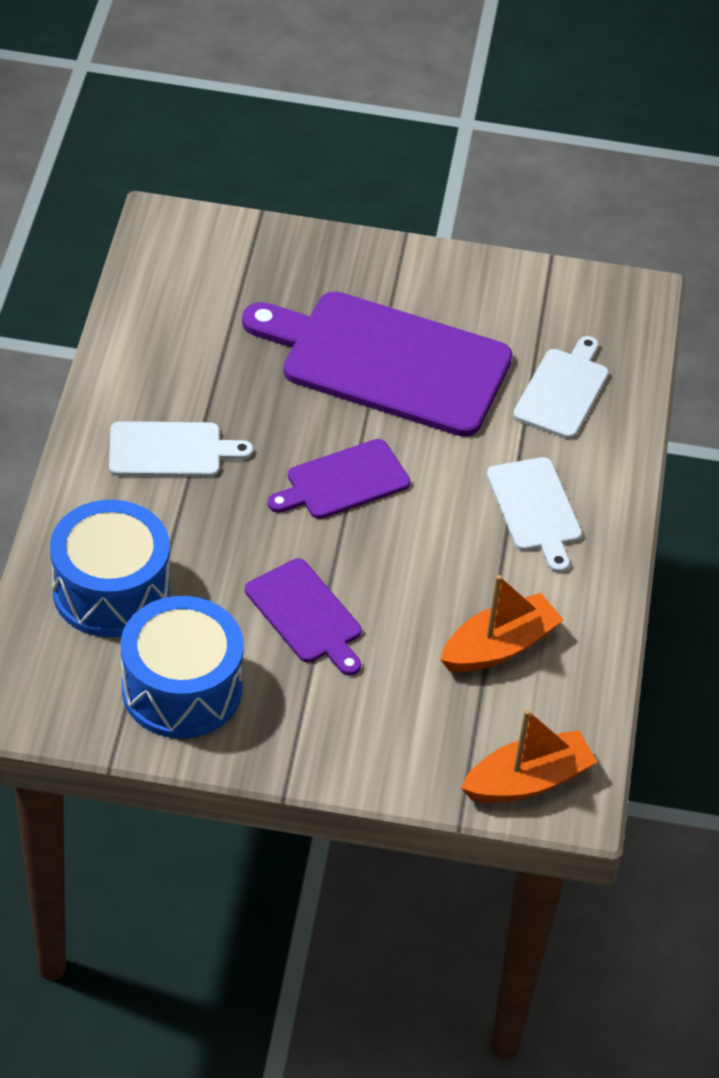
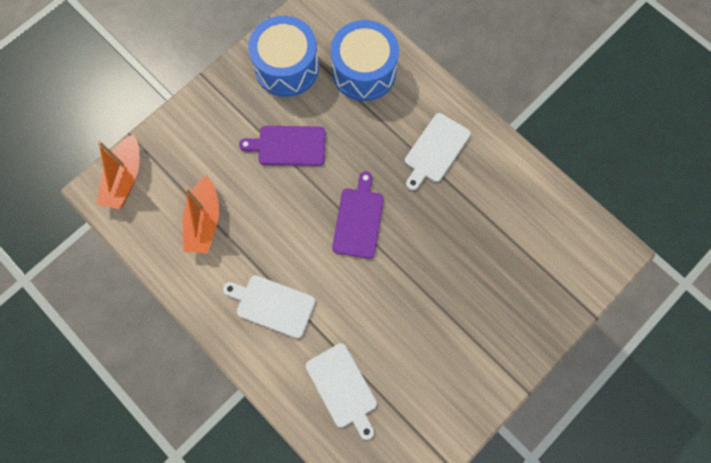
camera: 130 degrees right, 25 degrees up
purple cutting board [242,291,513,437] -> none

